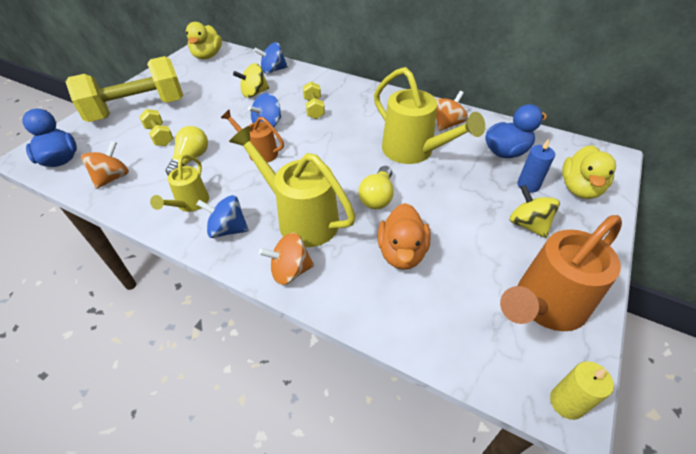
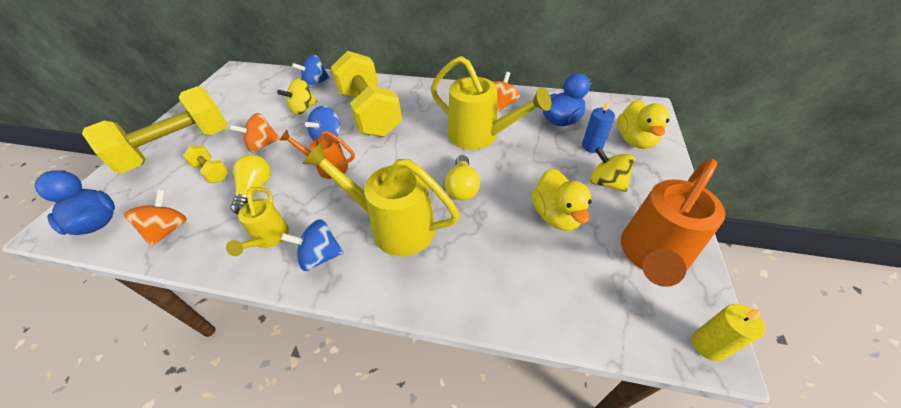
camera: 15 degrees left, 0 degrees up
yellow duck [186,22,222,59] -> yellow duck moved to [532,169,591,231]
orange spinning top [259,233,314,285] -> orange spinning top moved to [229,113,280,153]
yellow dumbbell [303,82,325,119] -> yellow dumbbell [331,51,402,137], size x2.34
orange duck [378,203,431,270] -> none

